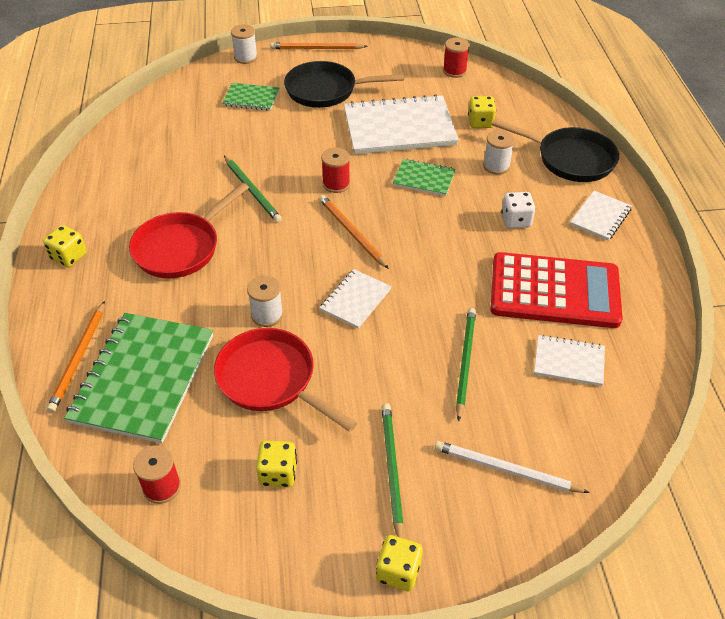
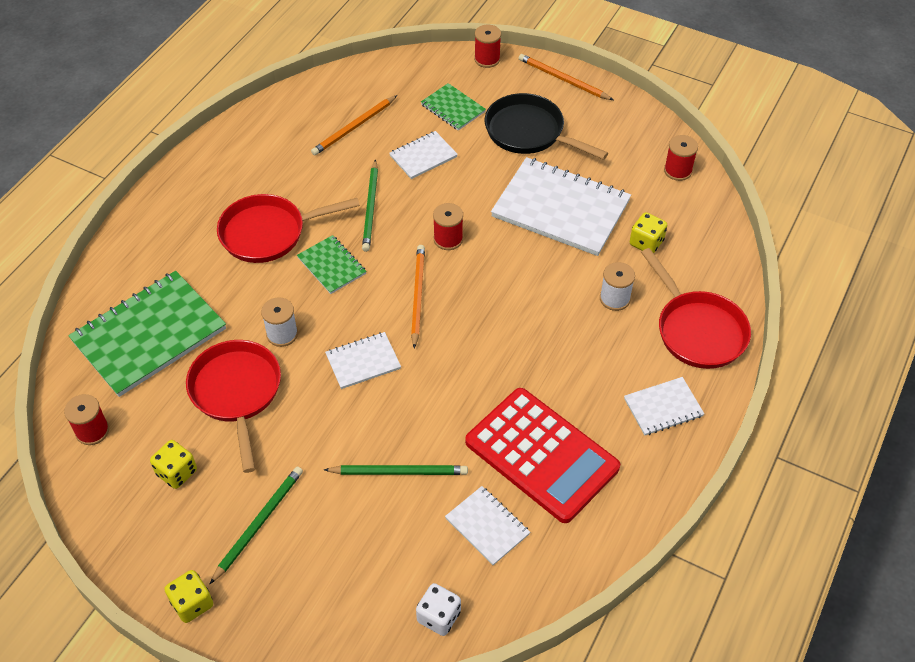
camera: 35 degrees right, 5 degrees up
yellow dice [43,225,87,267] -> none
orange pencil [47,301,105,413] -> orange pencil moved to [311,95,397,156]
white spool [231,24,258,64] -> red spool [474,24,501,68]
green notebook [393,159,456,196] -> green notebook moved to [297,235,366,294]
white pencil [435,441,590,493] -> none
green pencil [456,308,476,422] -> green pencil turned 45 degrees clockwise [324,465,468,475]
black pan [492,119,619,182] -> red pan [641,248,751,369]
white dice [501,192,535,228] -> white dice moved to [416,583,461,636]
none -> white notebook [389,131,458,179]

